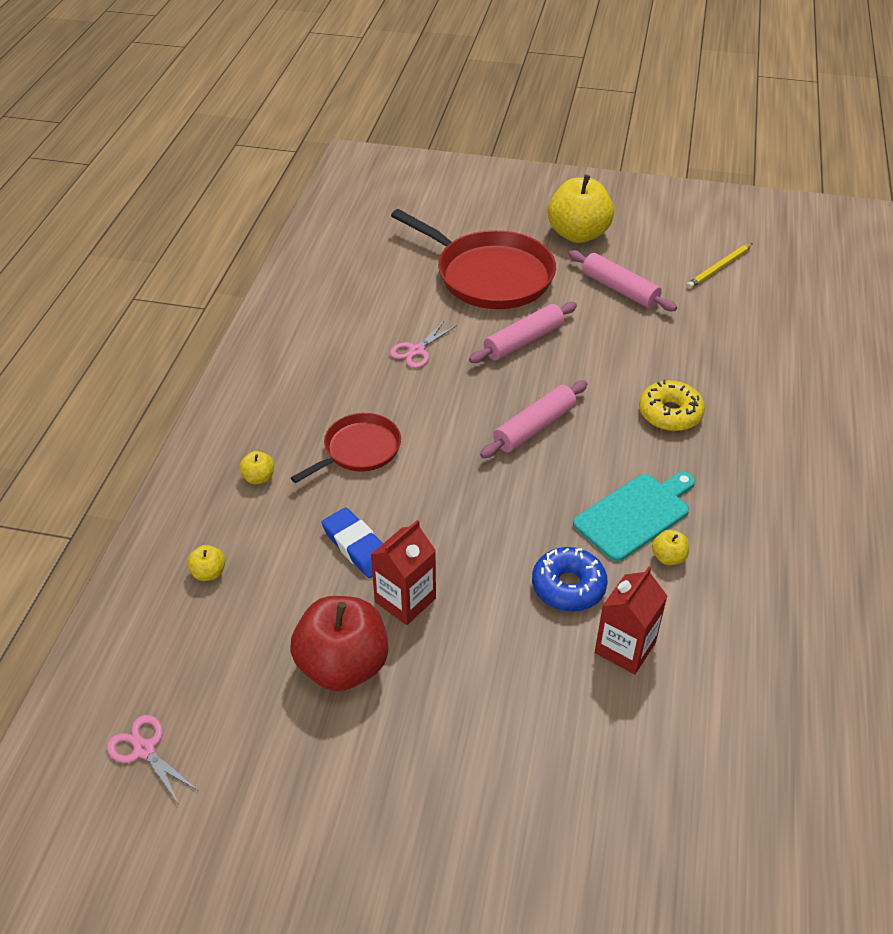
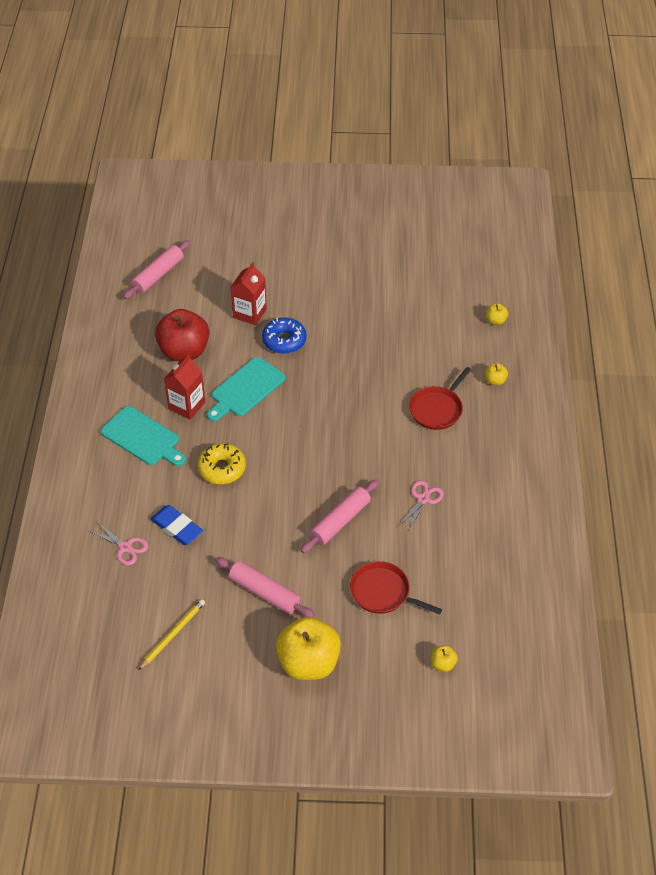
camera: 170 degrees right, 5 degrees up
pink scissors [107,715,197,803] -> pink scissors moved to [87,521,148,565]
red apple [290,596,388,691] -> red apple moved to [155,309,209,361]
blue eraser [322,507,383,578] -> blue eraser moved to [150,505,203,545]
red carton [370,520,436,625] -> red carton moved to [164,355,205,420]
red pan [391,209,556,309] -> red pan [350,561,442,615], size x0.56
pink rolling pin [480,380,588,458] -> pink rolling pin moved to [123,240,190,299]
yellow apple [652,529,689,565] -> yellow apple moved to [431,645,458,672]
none -> turquoise cutting board [101,406,186,466]

